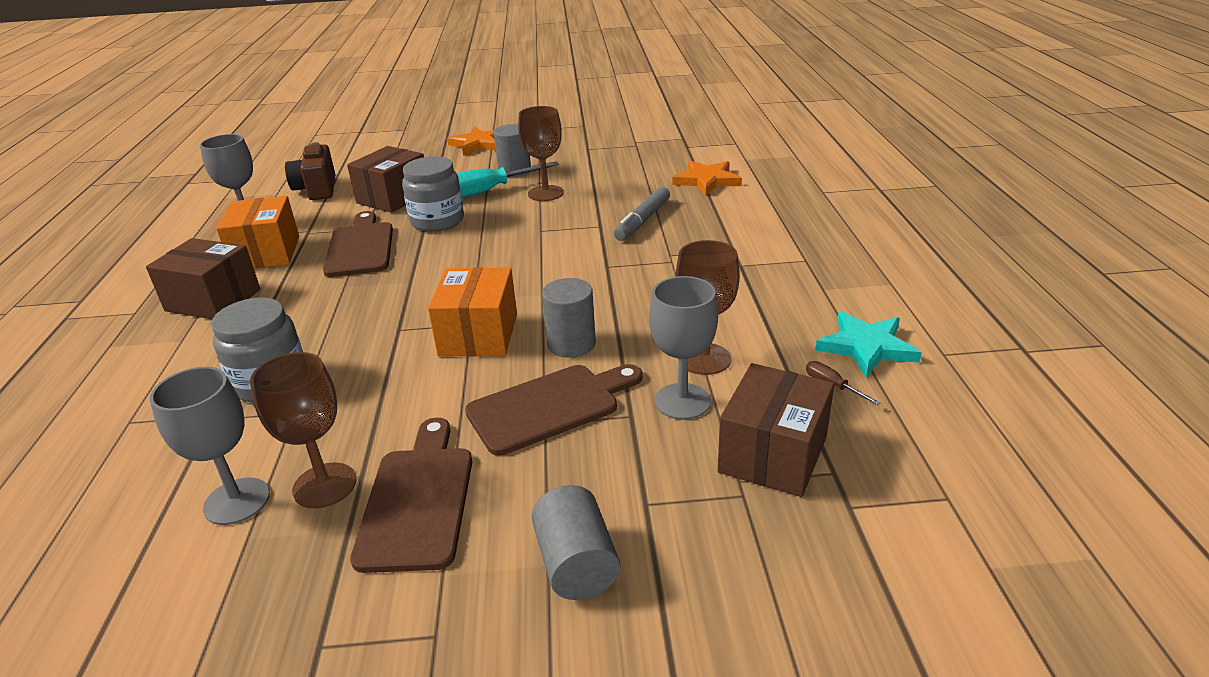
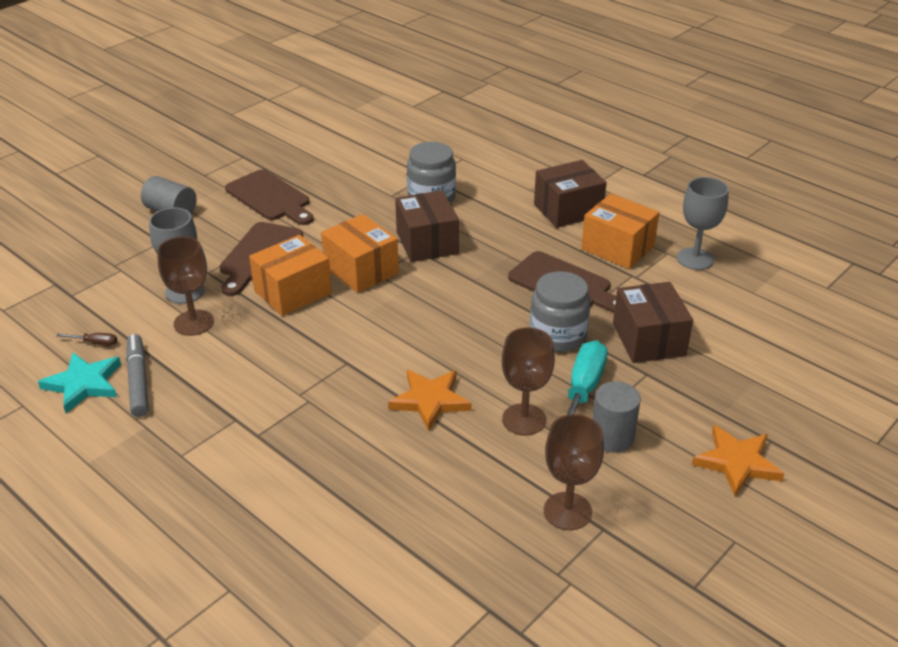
camera: 135 degrees right, 5 degrees up
grey goblet [150,367,270,525] -> none
brown goblet [250,352,356,508] -> brown goblet moved to [544,414,604,530]
brown camera [285,142,335,200] -> none
grey cylinder [542,278,596,358] -> orange box [249,235,332,316]
grey marker [614,187,670,241] -> grey marker moved to [126,334,149,417]
orange star [673,161,742,196] -> orange star moved to [388,370,471,431]
brown box [718,363,834,497] -> brown box moved to [395,190,459,262]

